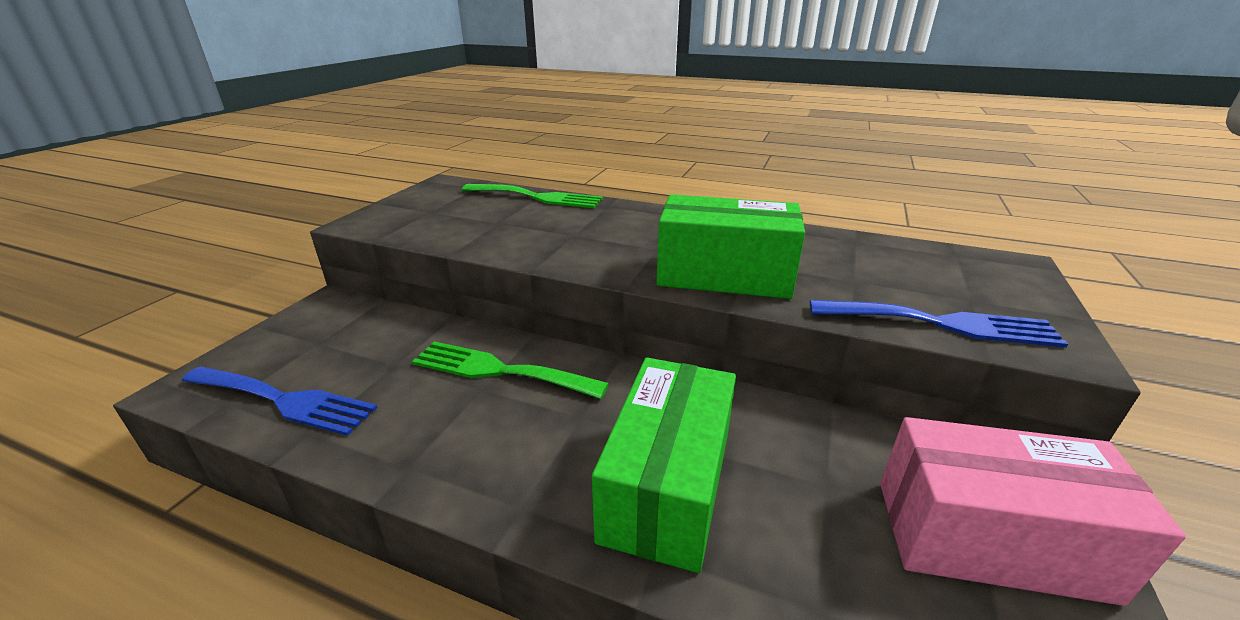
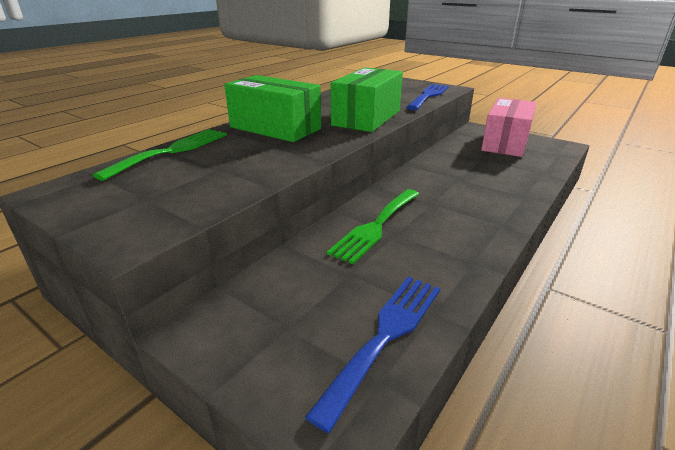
camera: 75 degrees left, 0 degrees up
green box [592,358,736,573] -> green box moved to [224,75,321,142]

